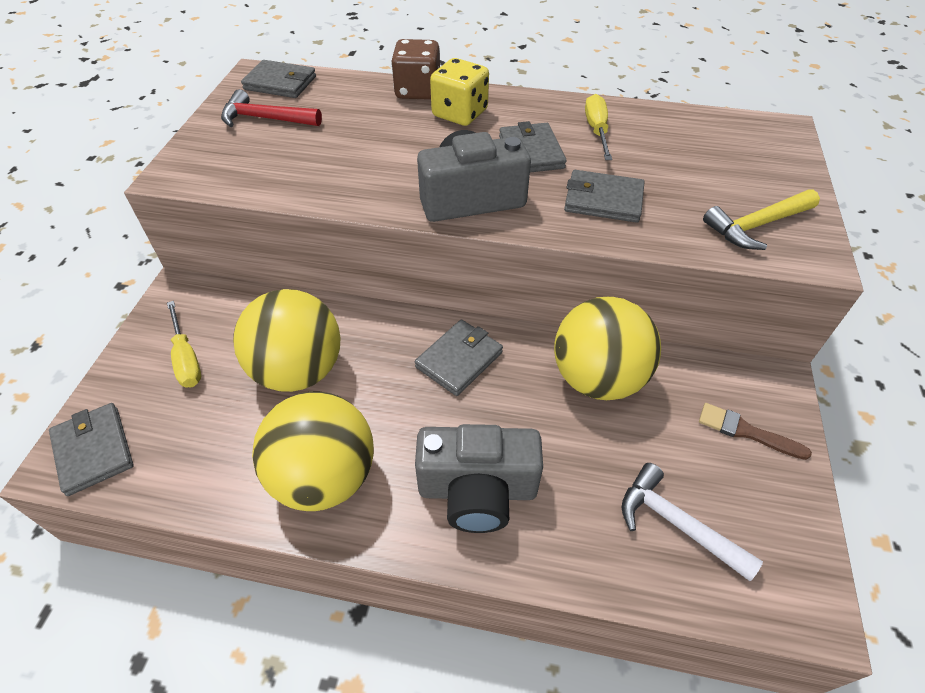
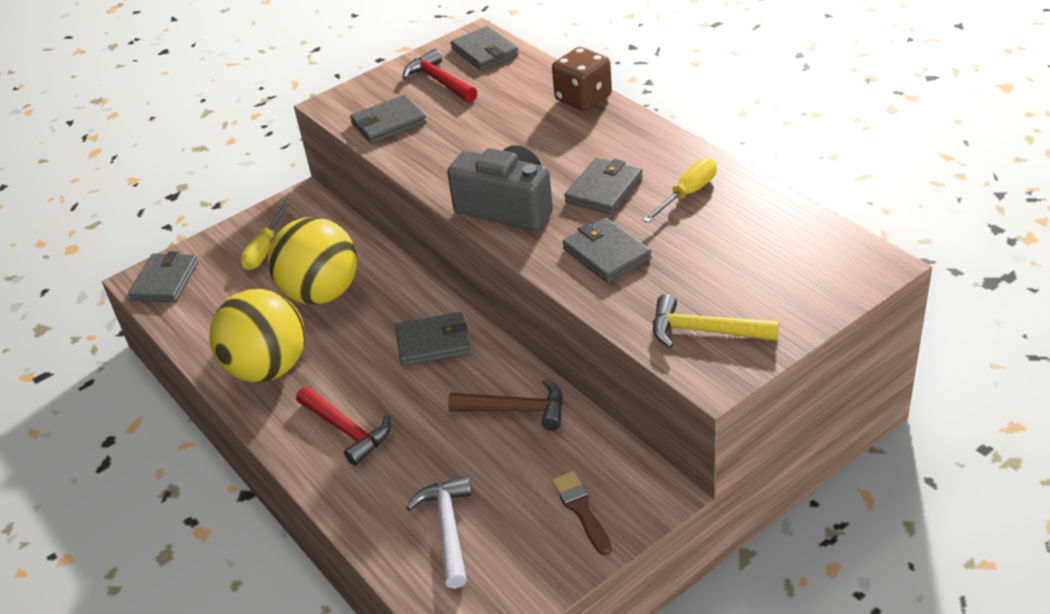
camera: 45 degrees right, 10 degrees down
grey camera [415,424,543,533] -> red hammer [296,387,391,466]
yellow dice [430,58,489,126] -> none
yellow ball [554,297,661,400] -> brown hammer [448,378,563,431]
none -> grey wallet [350,95,427,144]

